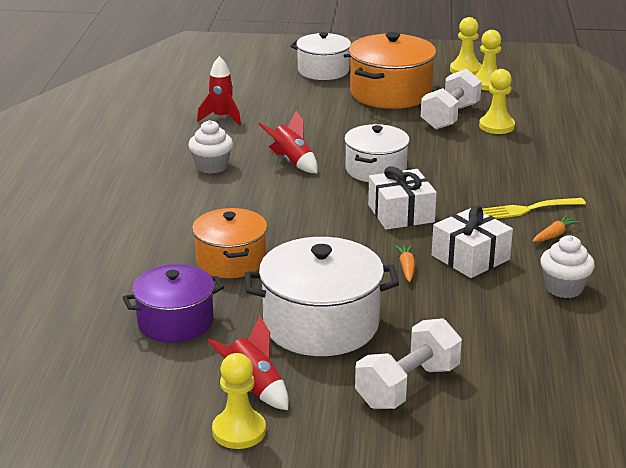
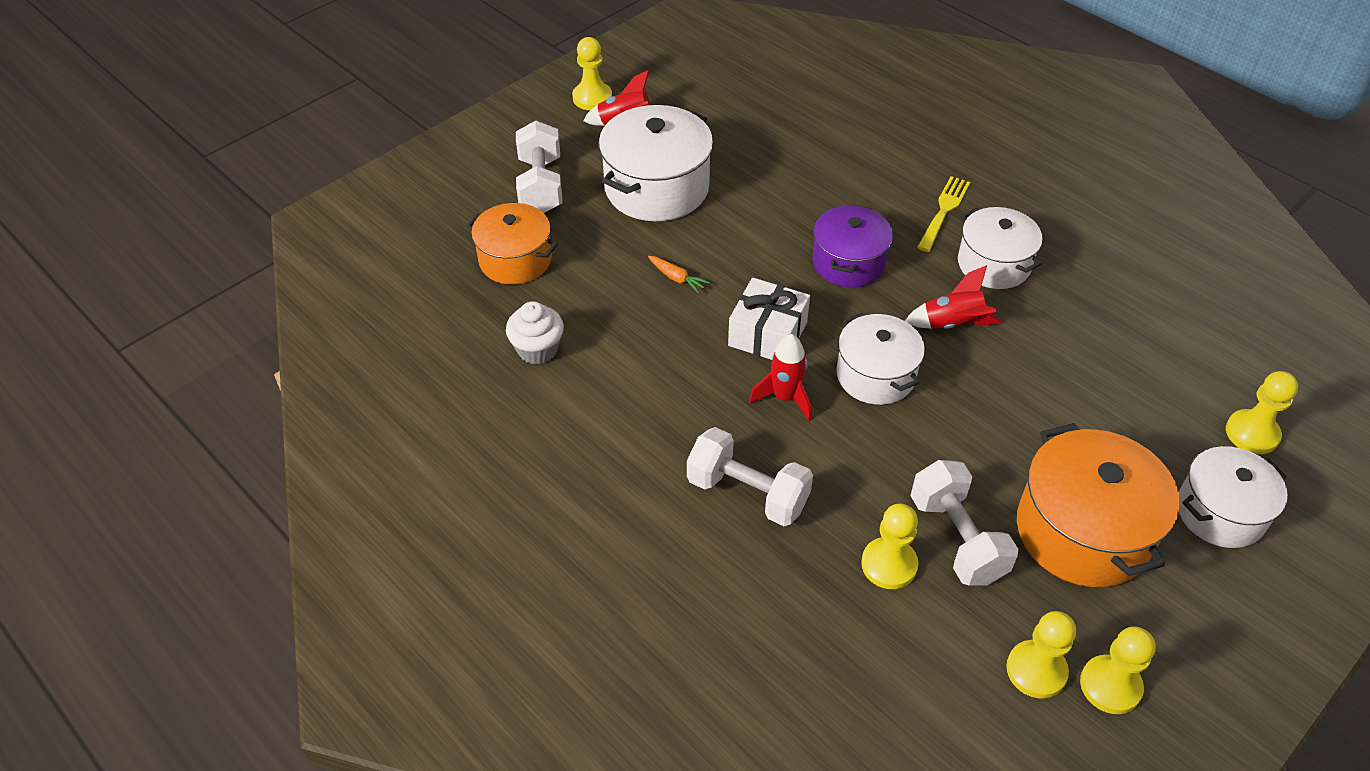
camera: 130 degrees right, 20 degrees up
purple pot [123,264,224,343] -> purple pot moved to [812,205,893,288]
white cupcake [188,120,233,174] -> white pot [958,207,1043,289]
orange pot [192,208,267,278] -> orange pot moved to [466,203,558,285]
red rocket [197,56,241,126] -> red rocket moved to [749,334,811,421]
white gift [432,206,513,278] -> none
yellow fork [483,198,586,219] -> yellow fork moved to [917,176,970,252]
orange carrot [533,215,580,242] -> none
none -> white dumbbell [687,427,813,526]
none -> yellow pawn [1226,371,1298,454]

